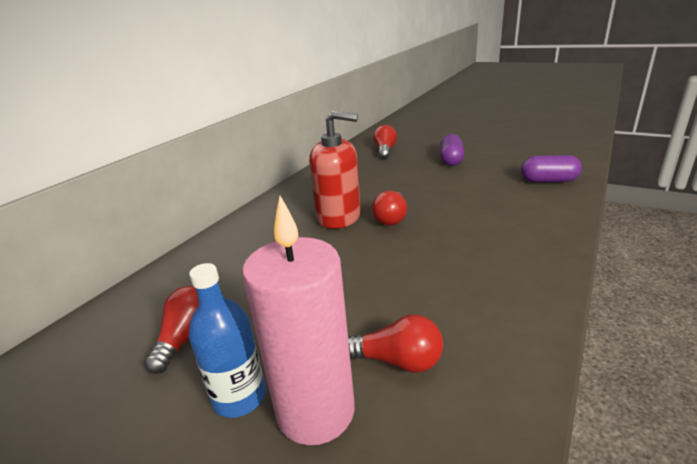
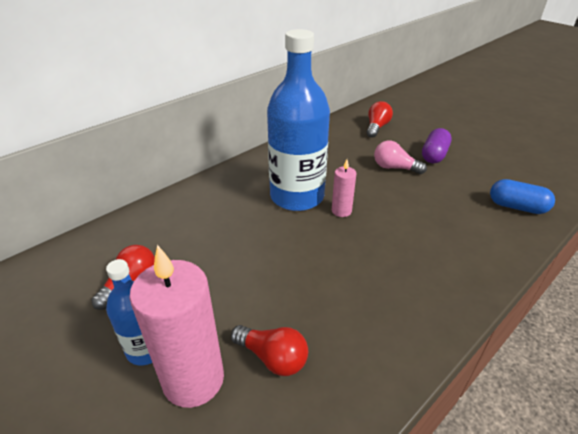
camera: 15 degrees right, 10 degrees up
red soap dispenser [309,111,361,229] -> blue bottle [267,29,330,211]
red light bulb [372,191,407,226] -> pink candle [332,159,357,217]
purple capsule [521,155,582,183] -> blue capsule [490,179,555,214]
none -> pink light bulb [374,140,427,174]

